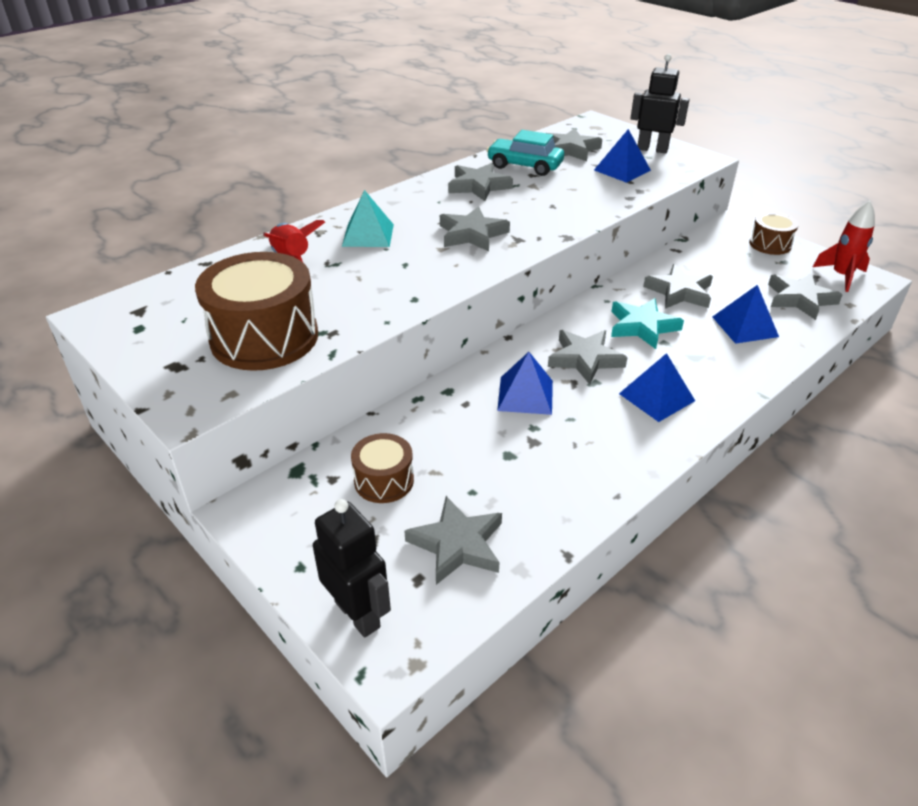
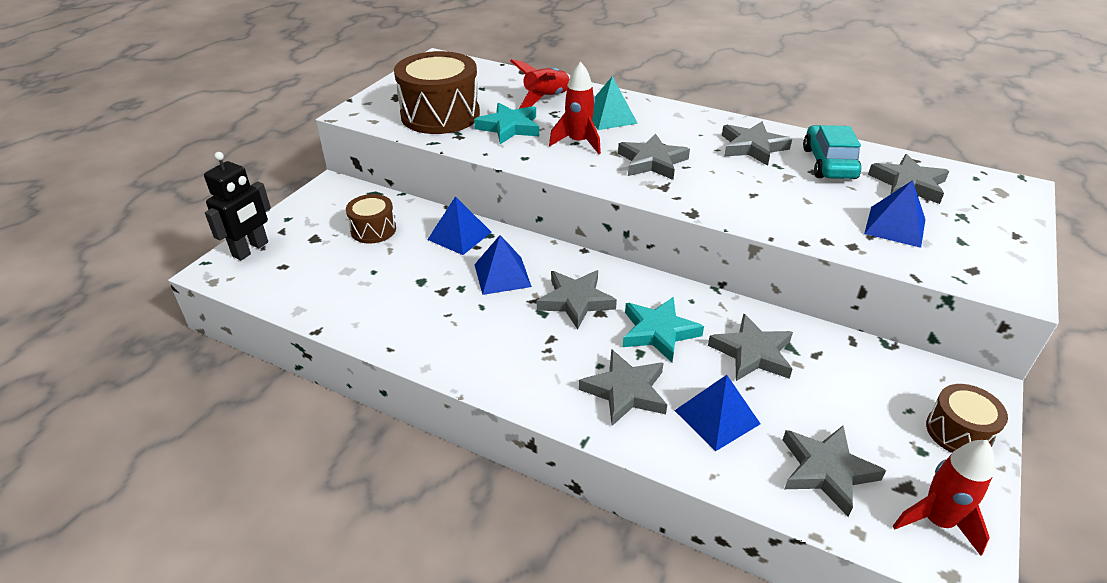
camera: 70 degrees right, 0 degrees up
grey star [405,496,502,585] -> grey star moved to [579,349,667,426]
blue pyramid [619,353,695,422] -> blue pyramid moved to [427,196,491,255]
black robot [630,54,690,153] -> none
none -> turquoise star [474,103,539,144]
none -> red rocket [549,62,601,154]

